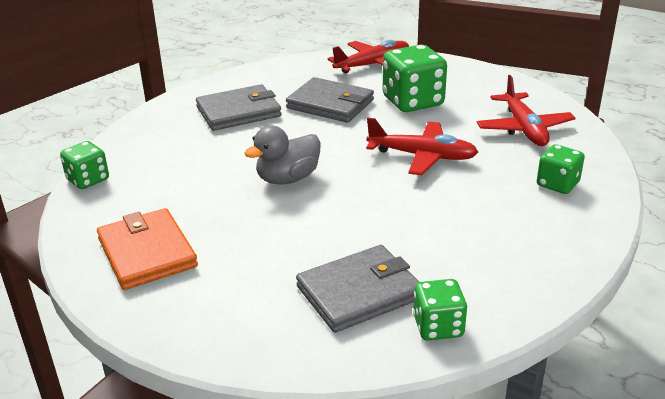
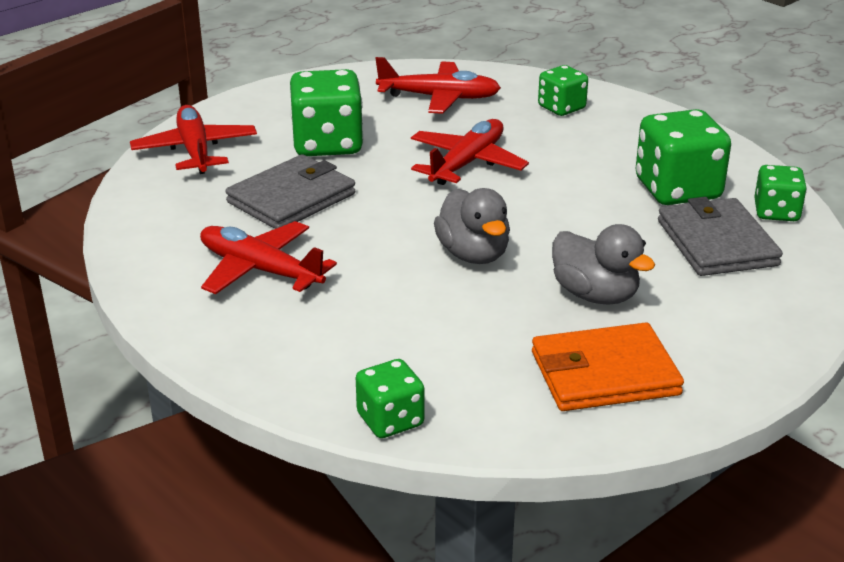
camera: 75 degrees left, 0 degrees up
grey wallet [196,84,281,131] -> red plane [200,221,337,294]
none -> grey duck [552,224,655,305]
none -> green dice [635,109,731,205]

